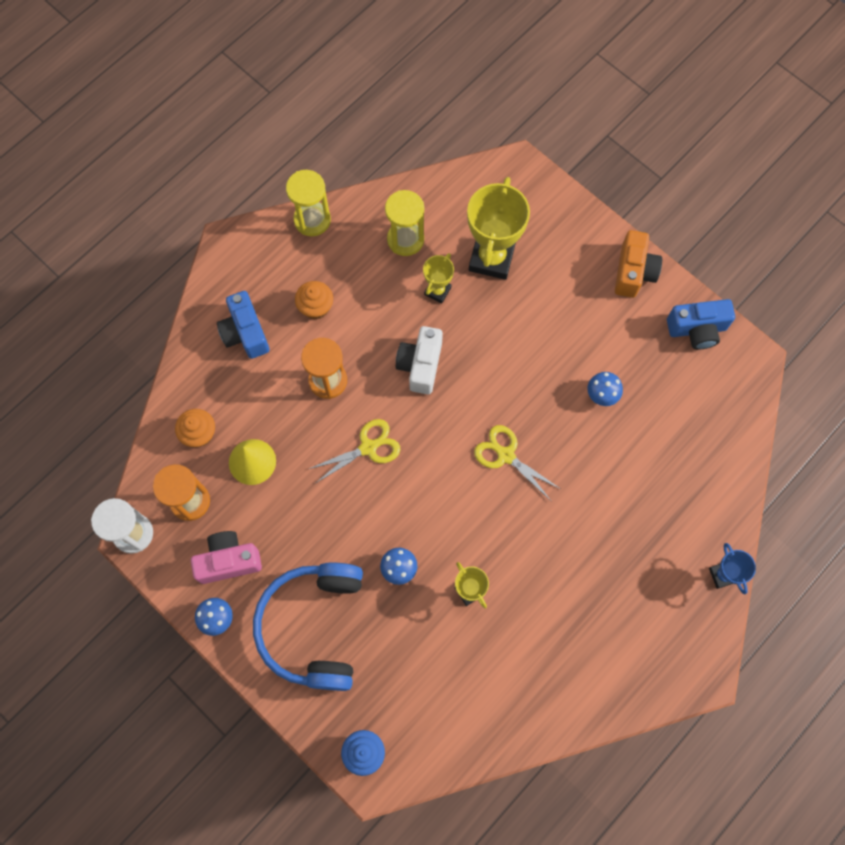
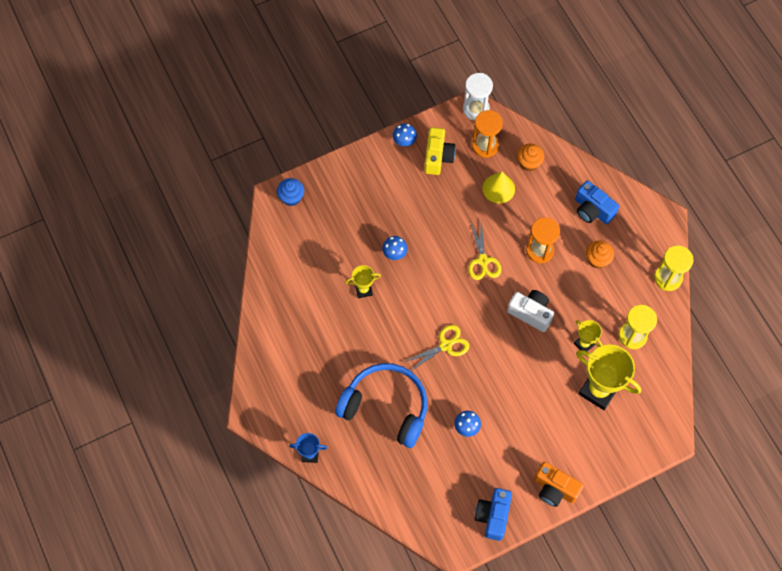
camera: 110 degrees right, 5 degrees down
pink camera [191,531,262,584] -> yellow camera [424,127,456,175]
blue camera [217,291,270,359] -> blue camera turned 135 degrees counterclockwise [575,180,619,224]
blue headphones [253,562,363,691] -> blue headphones moved to [335,363,427,448]

